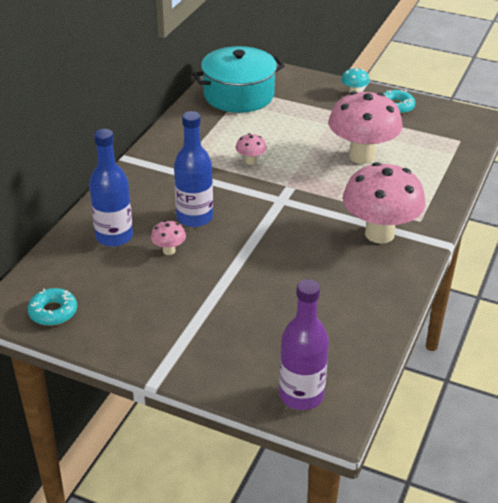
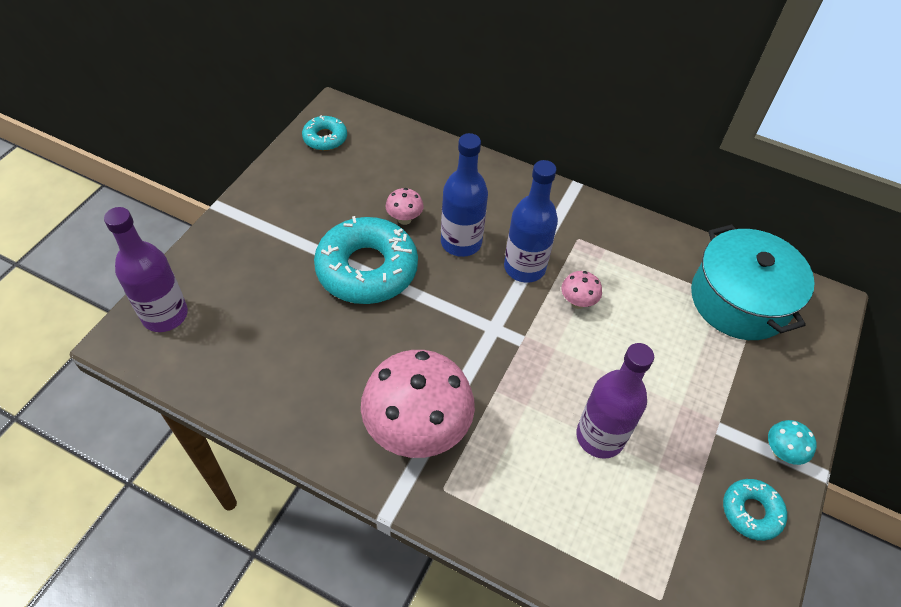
camera: 90 degrees right, 15 degrees up
blue bottle [89,129,133,247] -> blue bottle moved to [504,160,558,283]
pink mushroom [328,91,403,164] -> purple bottle [576,343,654,459]
none -> turquoise donut [314,216,418,304]

